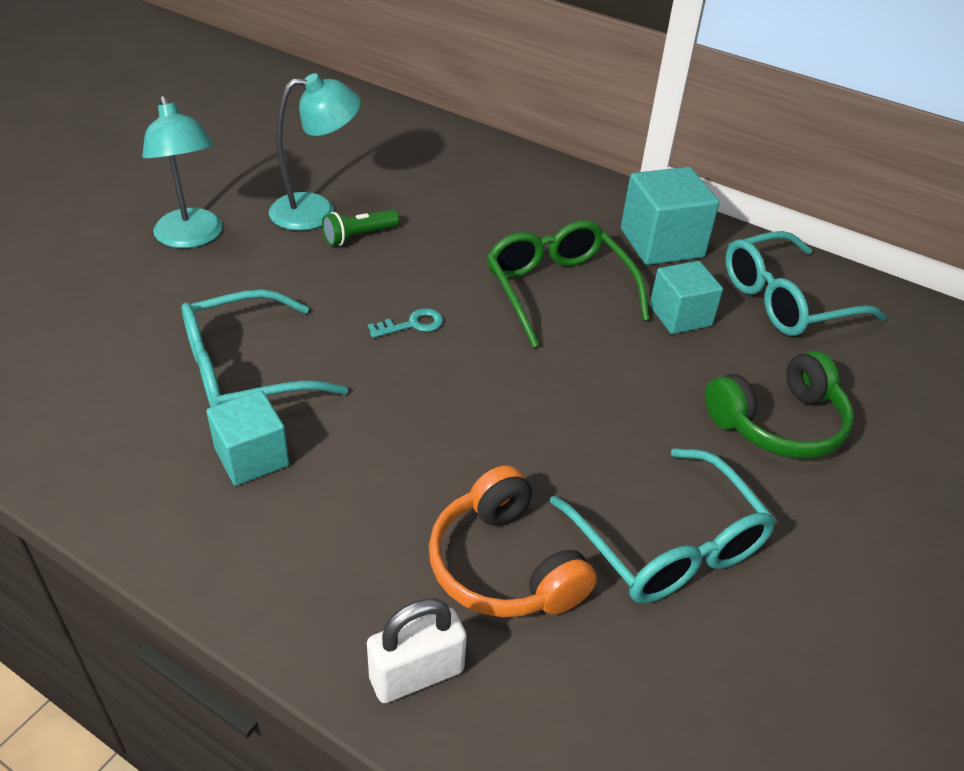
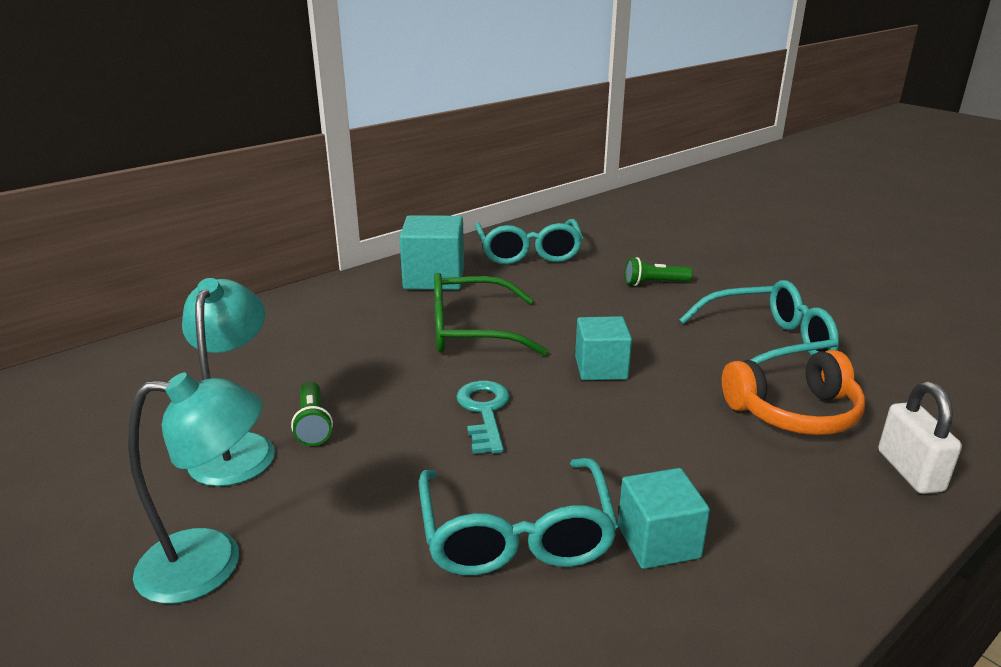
camera: 70 degrees left, 15 degrees down
turquoise key [368,308,443,338] -> turquoise key [456,381,510,454], size x1.53
turquoise cube [650,261,723,334] -> turquoise cube moved to [575,316,632,380]
green headphones [705,350,854,458] -> green flashlight [625,257,692,286]

